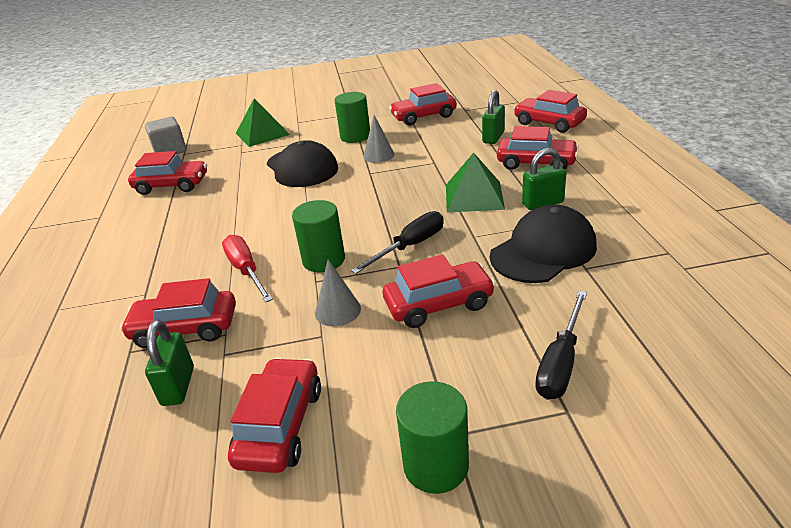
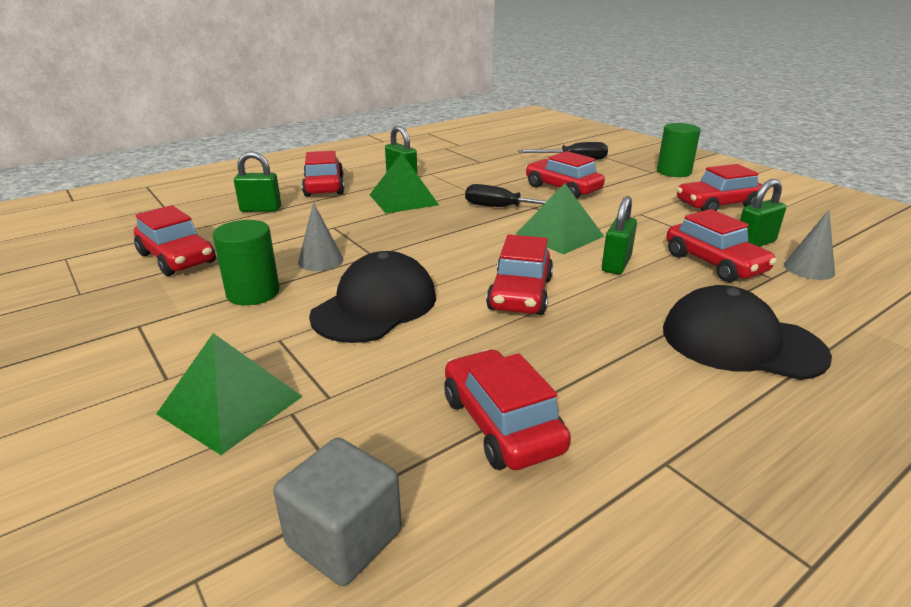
camera: 120 degrees left, 5 degrees down
red screwdriver [222,235,273,303] -> green padlock [602,196,637,274]
green cylinder [292,200,345,273] -> green pyramid [516,183,604,255]
grey cone [315,259,361,327] -> grey cone moved to [784,210,835,280]
black cap [490,204,597,283] -> black cap moved to [663,285,832,380]
red car [514,90,587,133] -> red car moved to [486,234,553,315]

